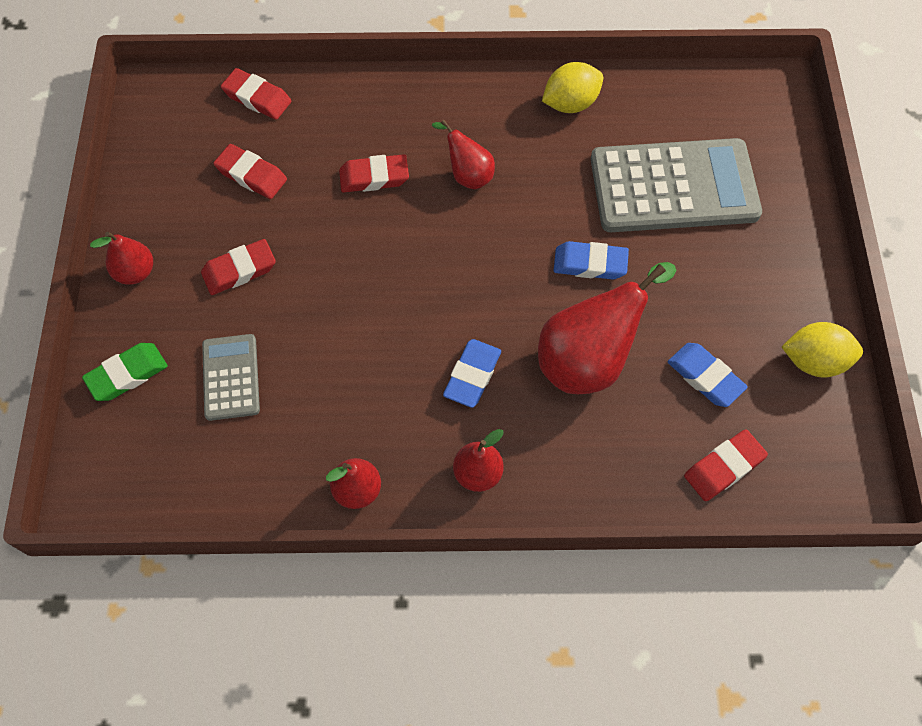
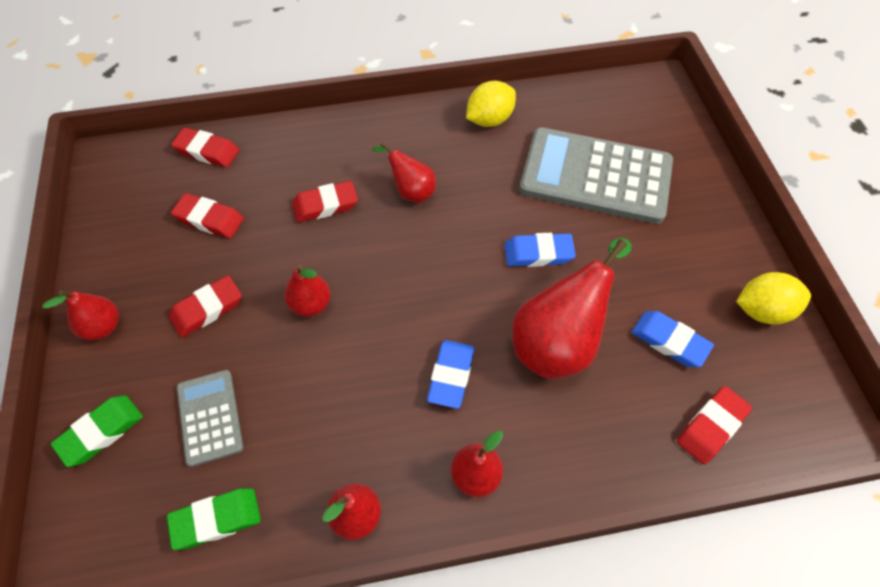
camera: 10 degrees left, 5 degrees down
grey calculator [591,138,762,232] -> grey calculator turned 150 degrees counterclockwise [519,127,673,224]
none -> green eraser [167,488,261,550]
none -> red pear [285,264,331,317]

